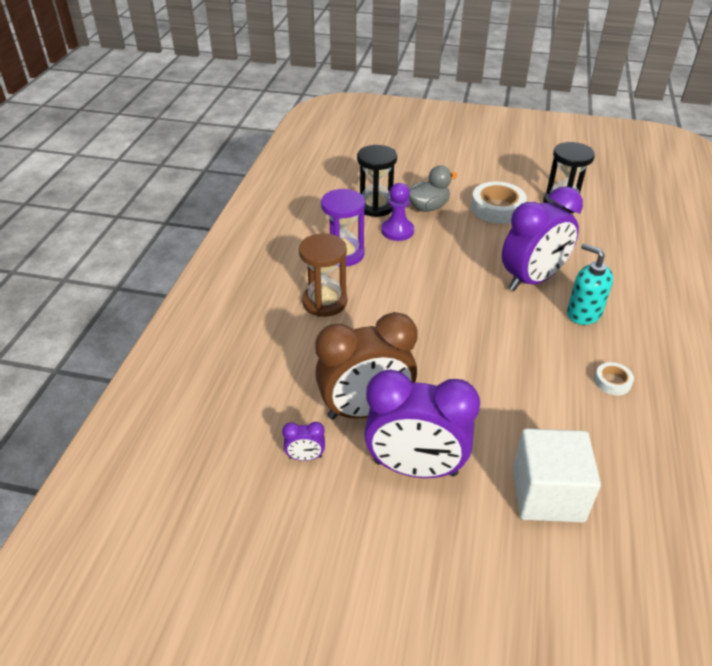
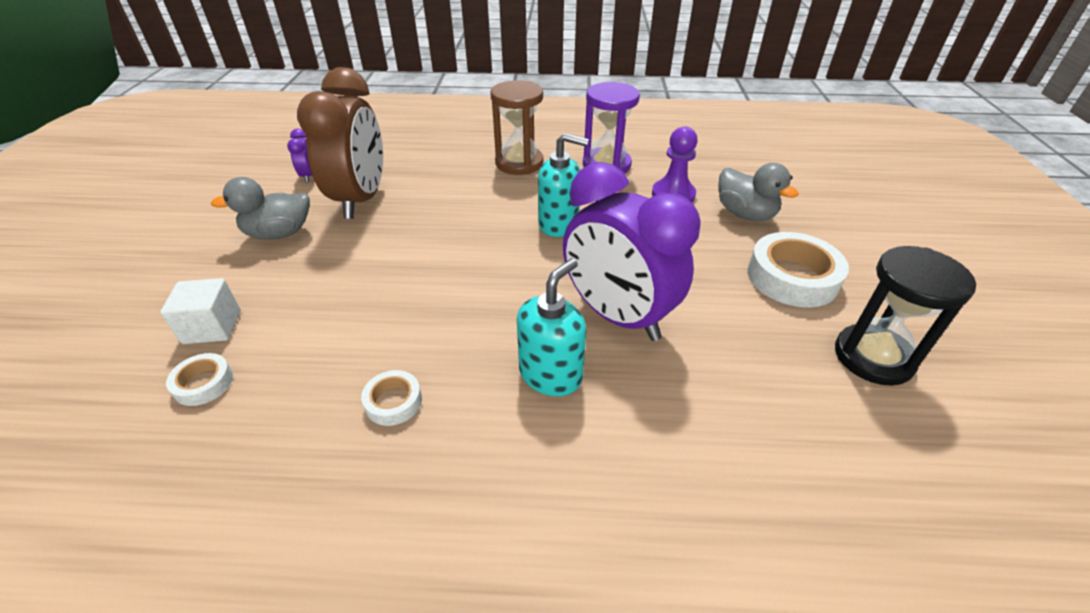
camera: 80 degrees right, 0 degrees up
brown clock [315,312,418,420] -> brown clock turned 150 degrees counterclockwise [297,67,383,219]
black hourglass [357,145,397,217] -> none
purple clock [364,369,480,478] -> grey duck [211,177,310,239]
white cube [513,429,601,523] -> white cube [160,278,241,344], size x0.58
none -> white tape [166,353,233,406]
none -> turquoise soap dispenser [538,133,589,237]

